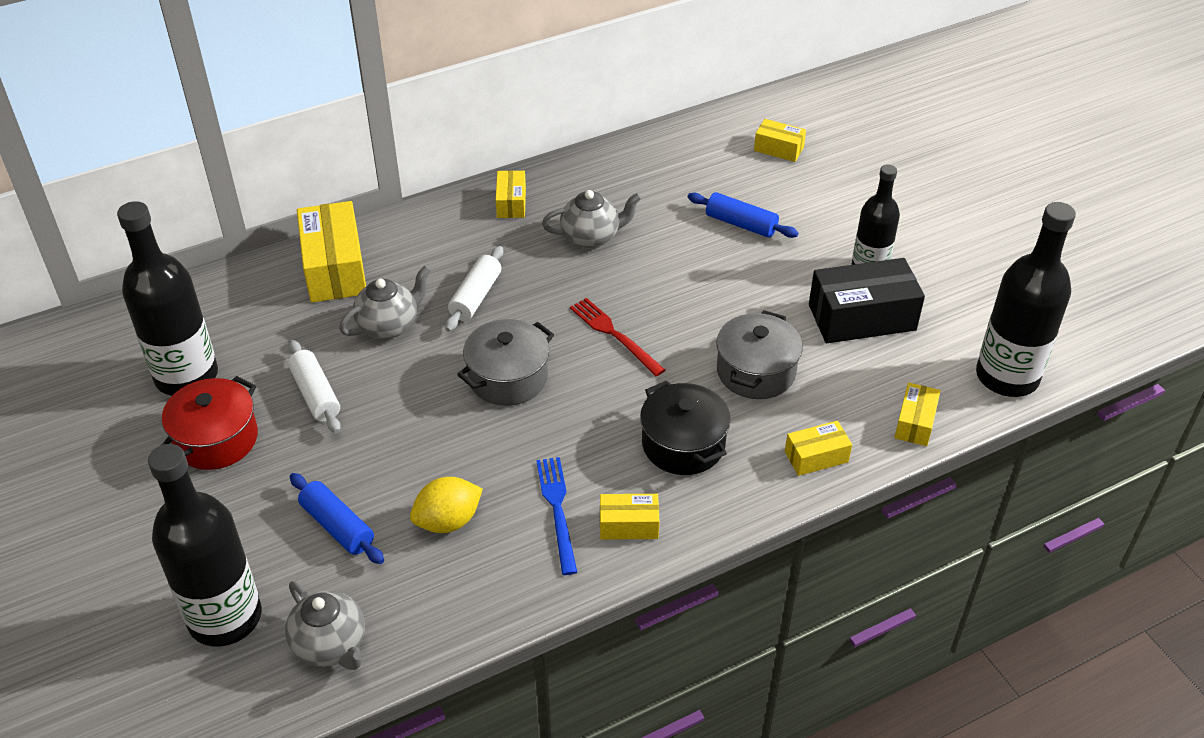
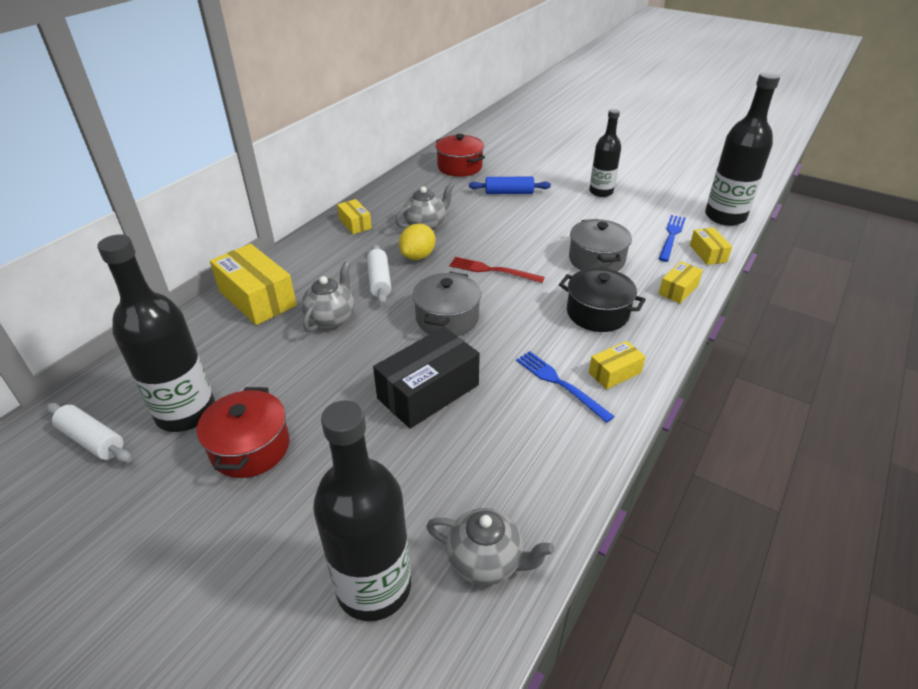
camera: 30 degrees left, 5 degrees down
white rolling pin [288,340,341,433] -> white rolling pin moved to [46,403,132,463]
blue rolling pin [290,473,384,564] -> none
yellow lemon [410,477,483,533] -> yellow lemon moved to [399,223,436,260]
yellow box [754,119,806,162] -> none
black box [809,258,925,343] -> black box moved to [373,327,480,429]
none -> red pot [436,134,485,177]
none -> blue fork [659,215,686,262]

